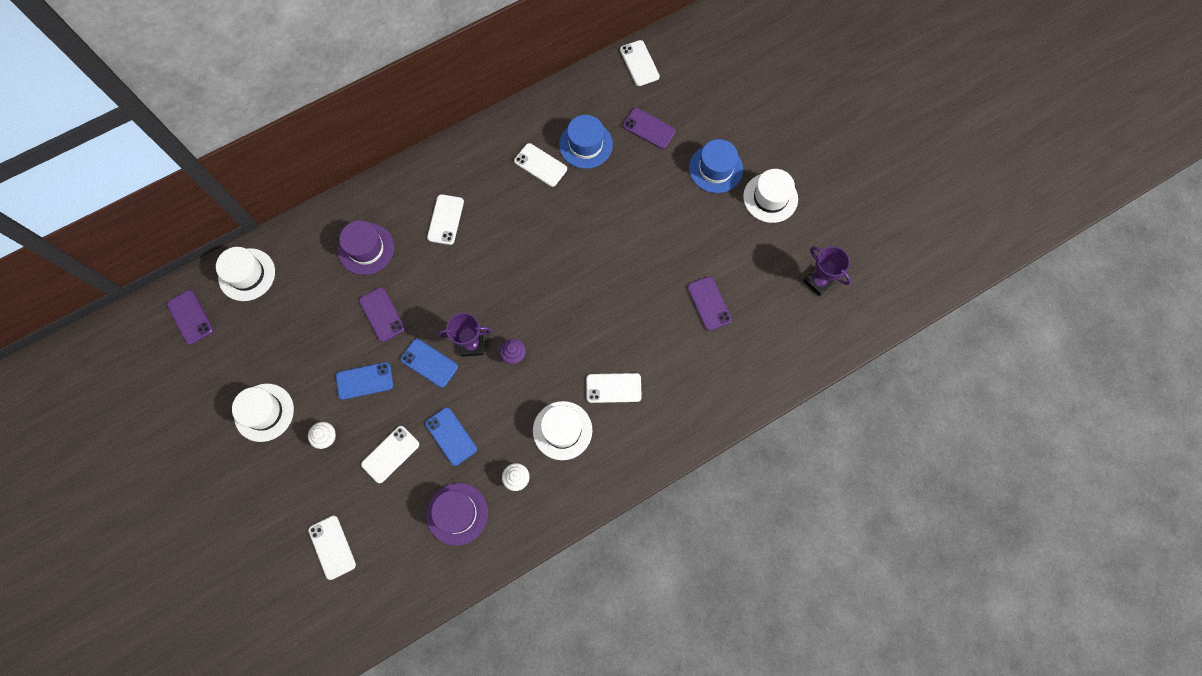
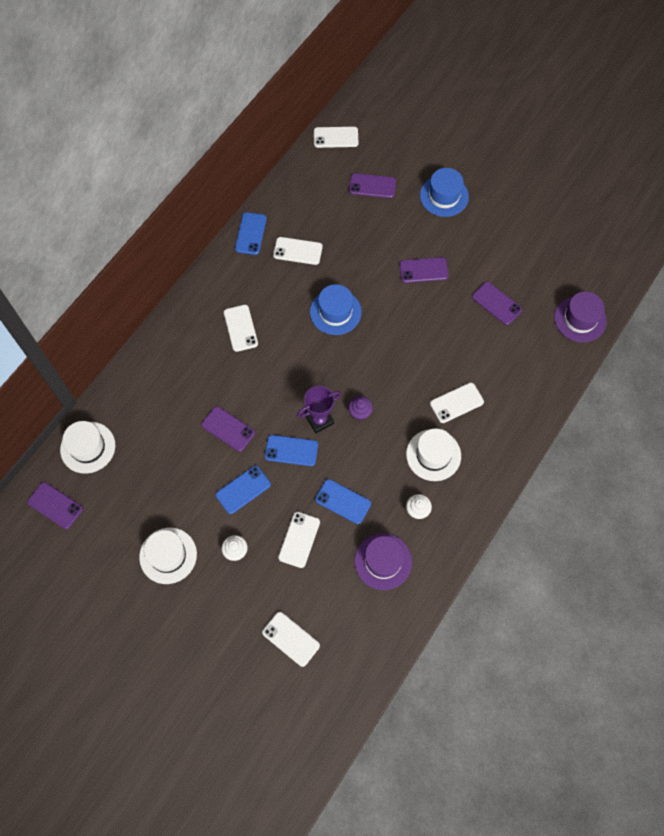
camera: 25 degrees left, 5 degrees down
purple hat [338,220,394,275] -> purple hat moved to [554,292,607,342]
blue hat [559,115,613,169] -> blue hat moved to [310,284,362,335]
white phone [620,40,660,86] -> white phone turned 45 degrees counterclockwise [314,127,359,148]
white hat [743,169,798,223] -> none
purple trophy [803,246,851,296] -> none
none -> blue phone [235,212,267,255]
none -> purple phone [399,257,449,283]

